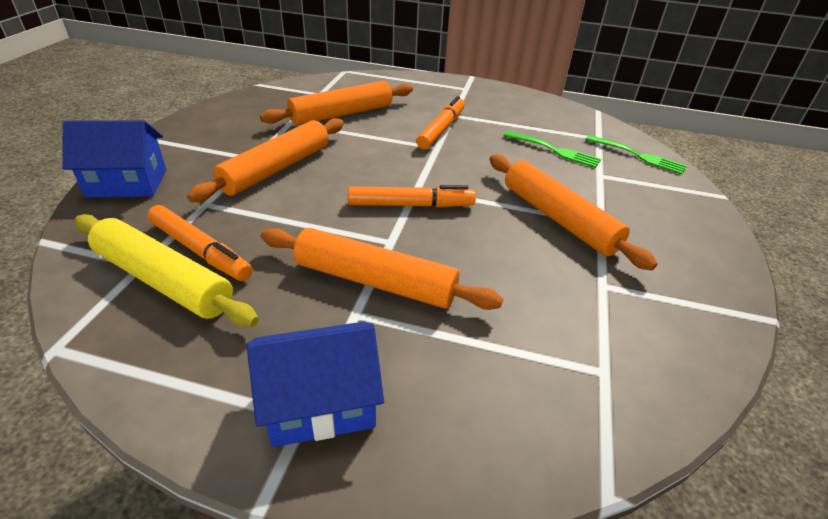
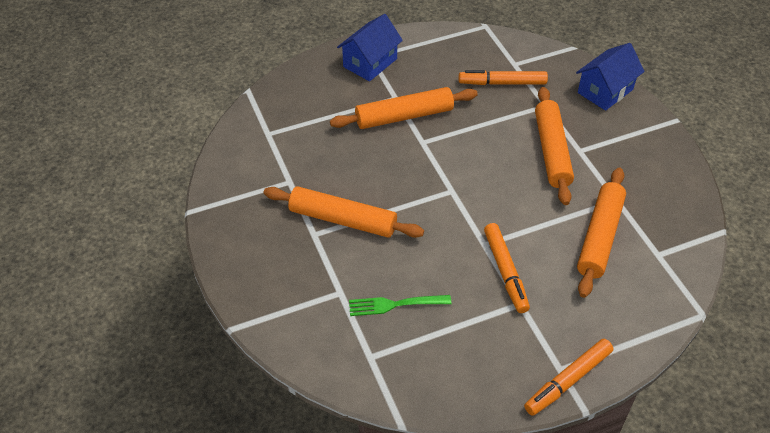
camera: 145 degrees right, 10 degrees up
yellow rolling pin [75,214,259,327] -> none
orange marker [348,185,476,207] -> orange marker moved to [524,339,613,416]
green fork [585,135,687,174] -> none

